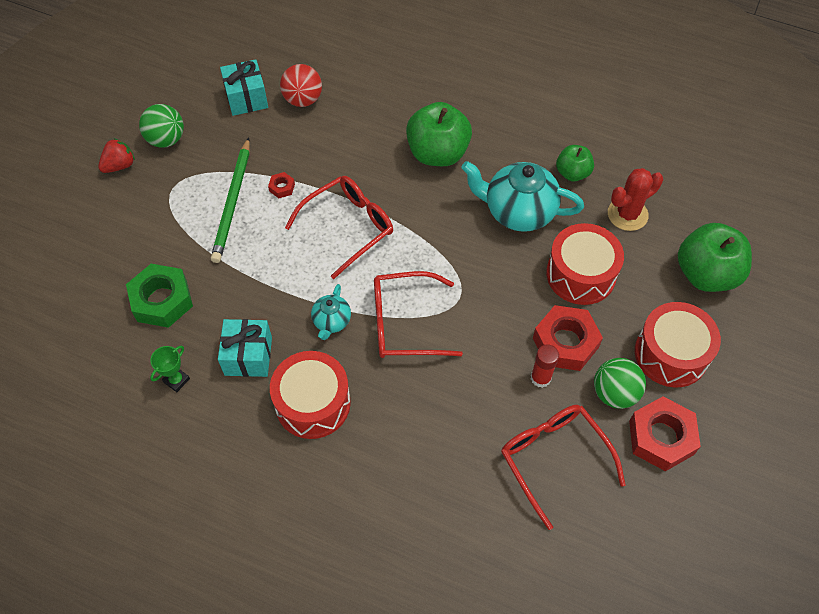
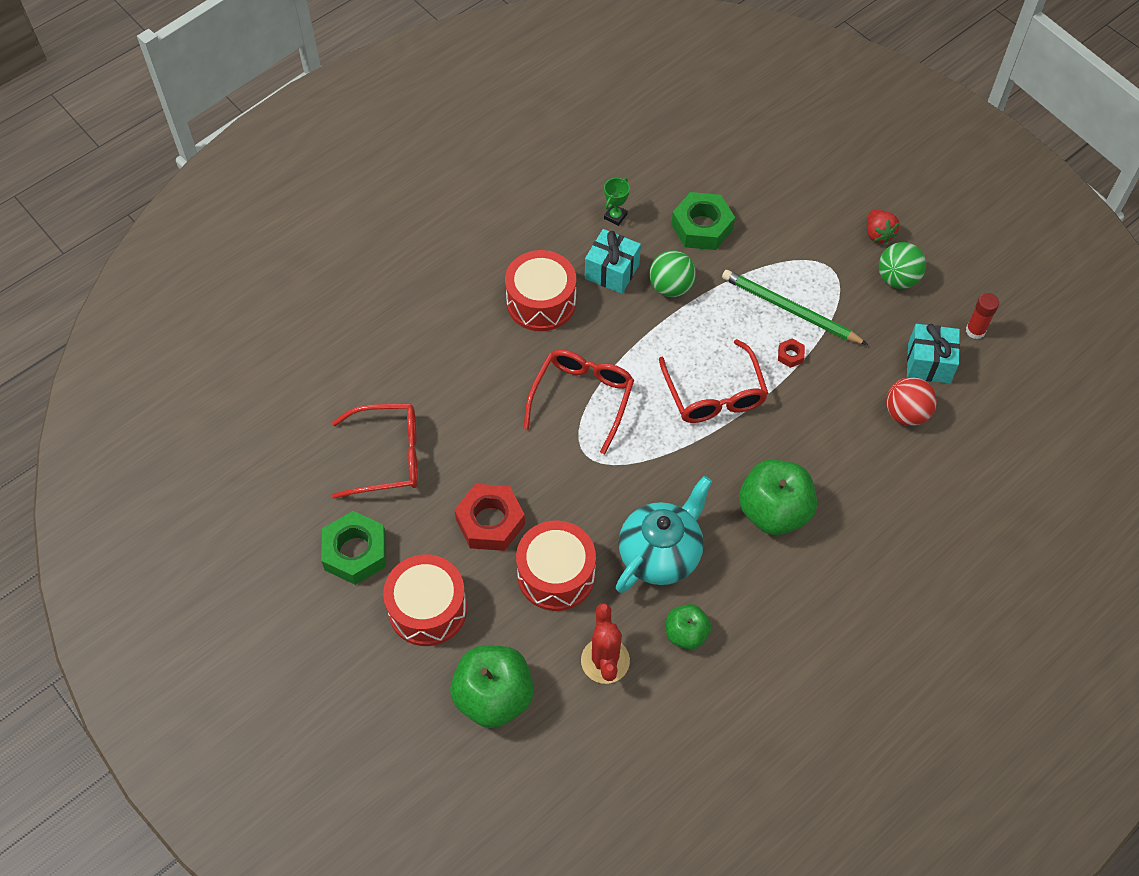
camera: 115 degrees right, 0 degrees up
green trophy [150,346,190,392] -> green trophy turned 60 degrees clockwise [604,178,630,226]
turquoise teapot [311,284,351,340] -> none
red glue stick [531,344,559,388] -> red glue stick moved to [966,293,999,339]
green ball [594,358,646,409] -> green ball moved to [649,250,696,297]
red nut [629,397,701,471] -> green nut [321,511,386,585]

